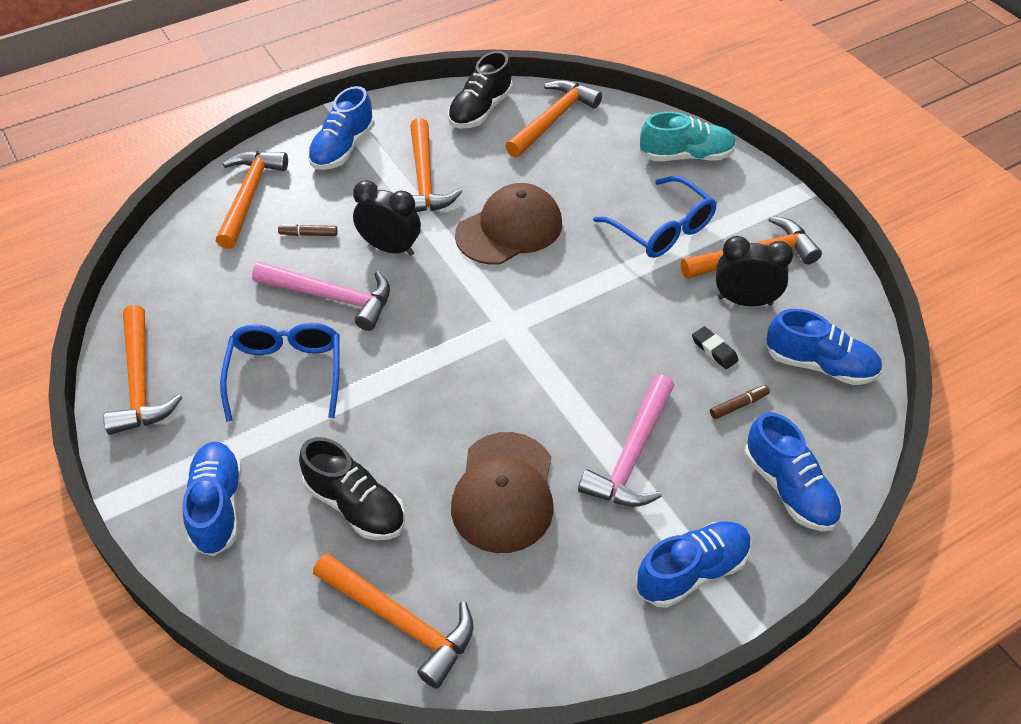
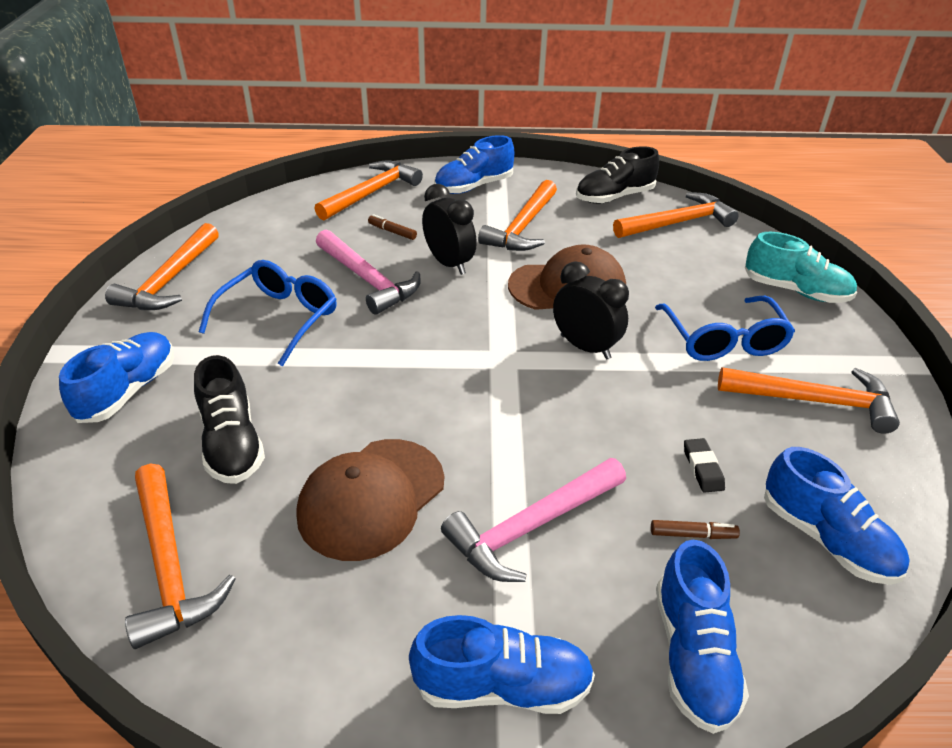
camera: 30 degrees right, 10 degrees down
black clock [716,236,793,306] -> black clock moved to [553,261,629,359]

